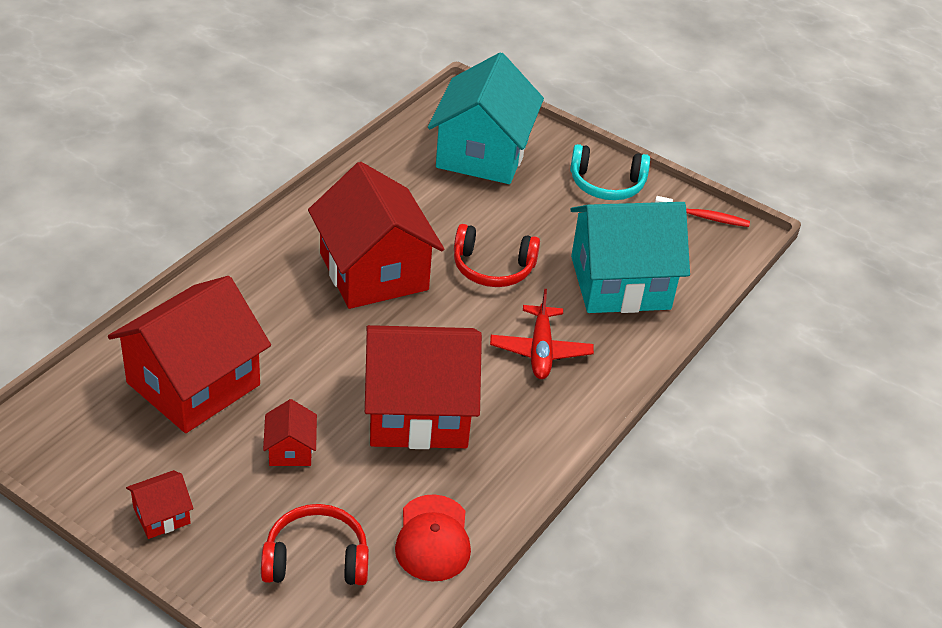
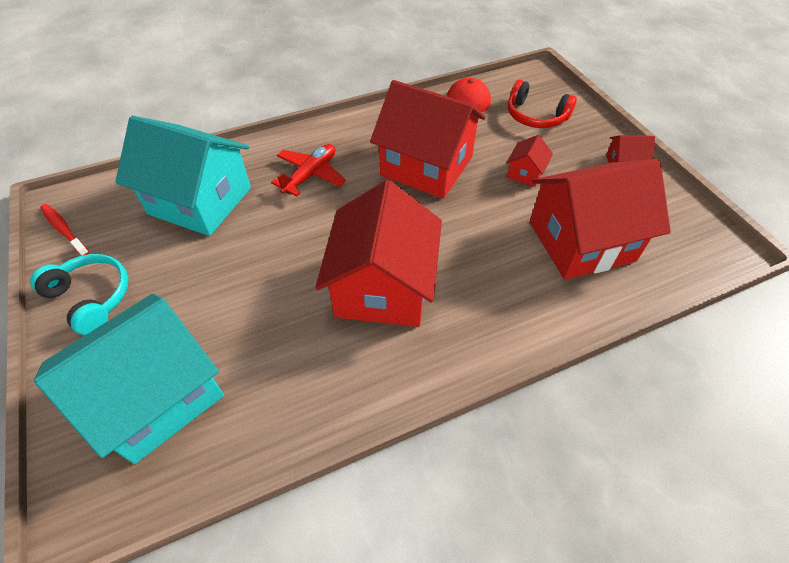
camera: 145 degrees left, 10 degrees up
red headphones [454,224,540,287] -> none

